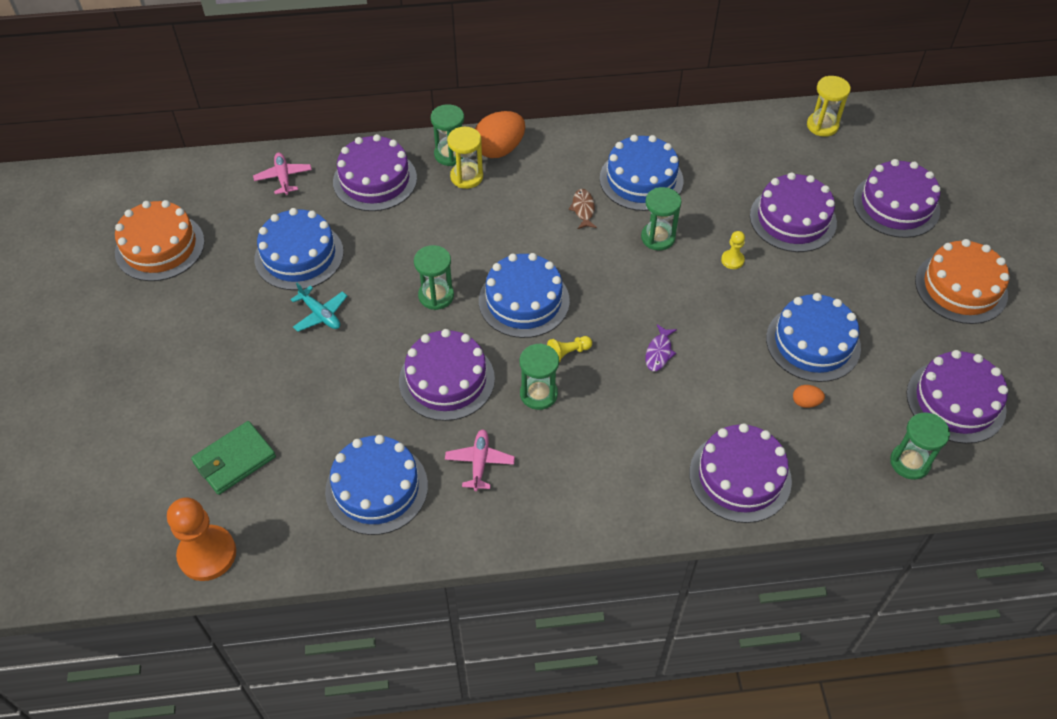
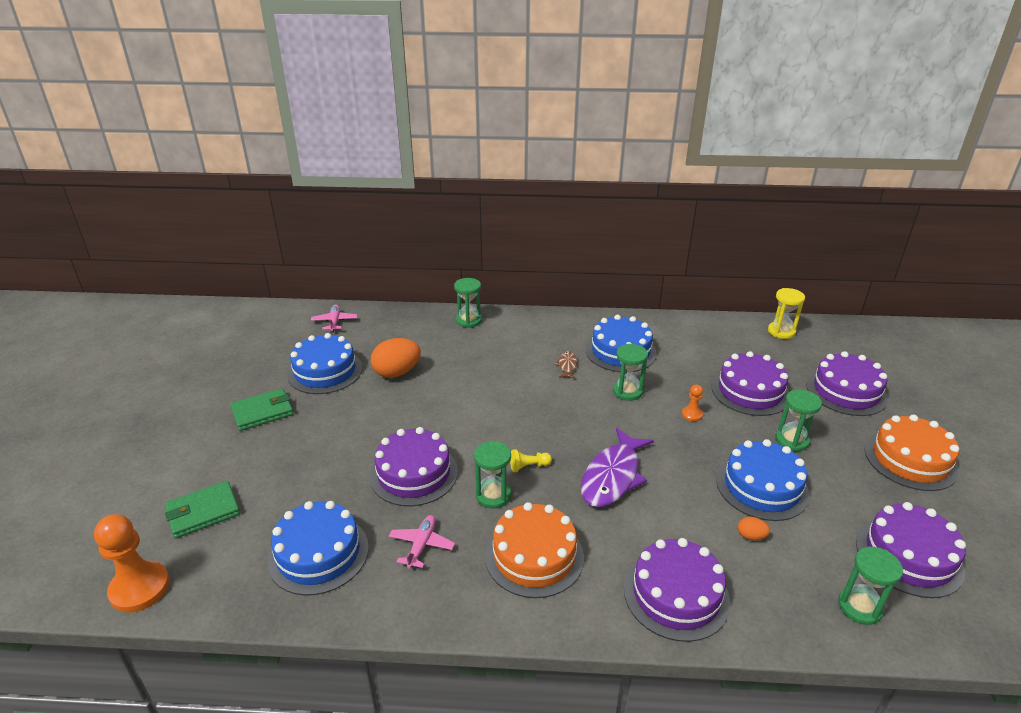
camera: 10 degrees right, 20 degrees down
orange cake [115,200,205,281] -> orange cake moved to [485,502,584,598]
turquoise plane [290,283,347,332] -> none
purple cake [333,134,417,211] -> none
green hourglass [414,245,454,310] -> green hourglass moved to [775,389,822,451]
yellow hourglass [447,127,483,189] -> none
orange egg [475,111,525,158] -> orange egg moved to [371,338,421,378]
blue cake [479,253,570,338] -> none
purple fish [646,324,677,371] -> purple fish [581,428,654,507], size x2.16
yellow pawn [721,231,745,269] -> orange pawn [682,385,703,422]
none -> green wallet [230,388,293,431]

